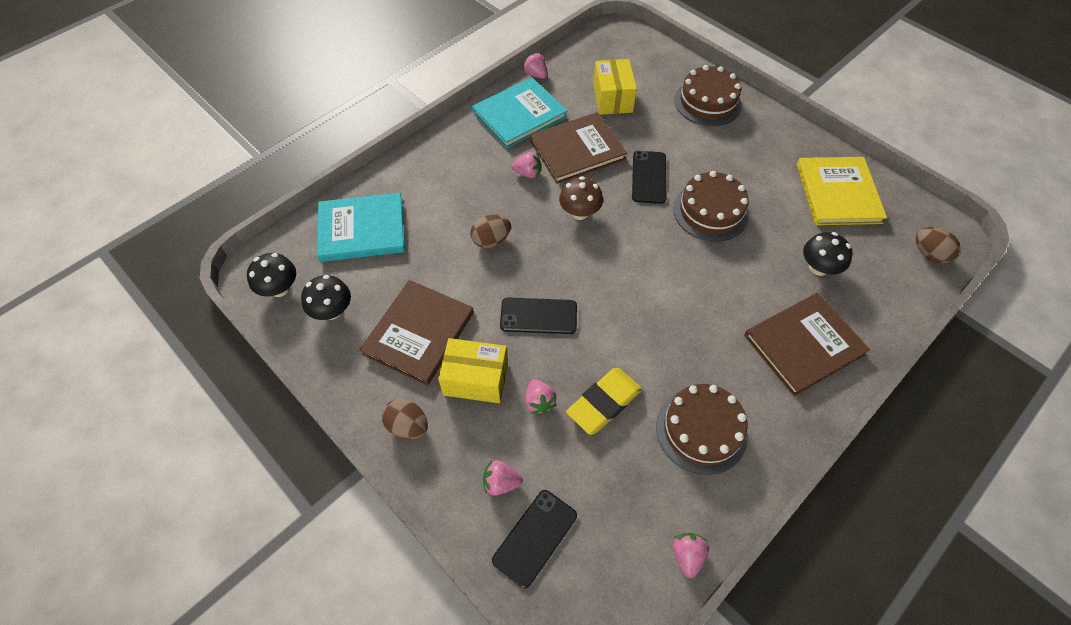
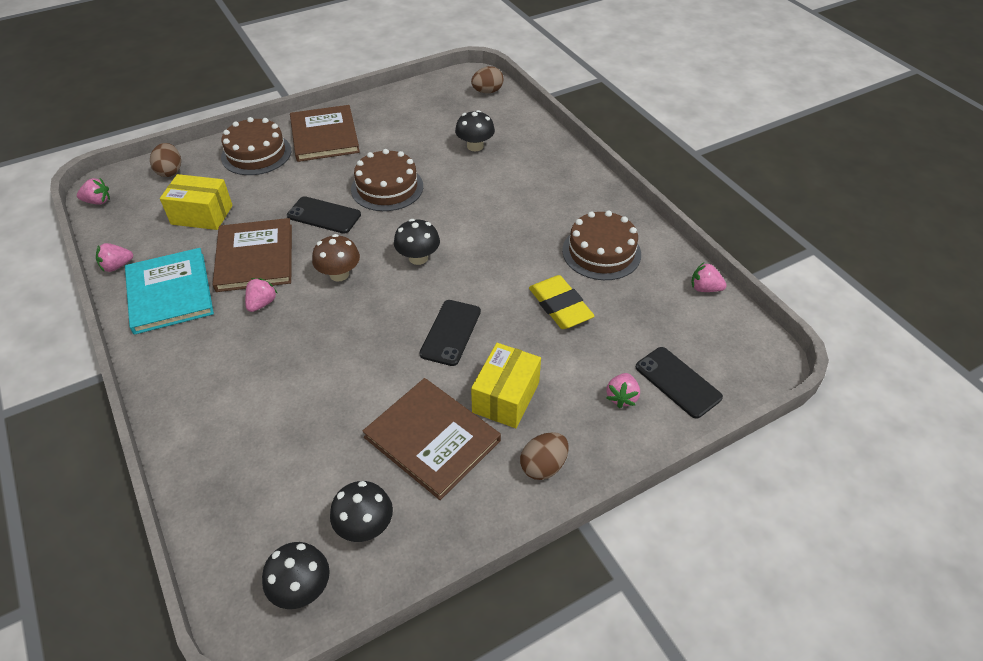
camera: 75 degrees left, 10 degrees down
turquoise book [317,193,405,262] -> none
brown egg [470,215,511,248] -> brown egg moved to [150,143,181,177]
pink strawberry [525,379,557,414] -> pink strawberry moved to [77,178,110,205]
brown book [744,293,870,396] -> brown book moved to [290,105,360,162]
yellow book [797,157,887,225] -> none
none -> black mushroom [394,219,440,265]

